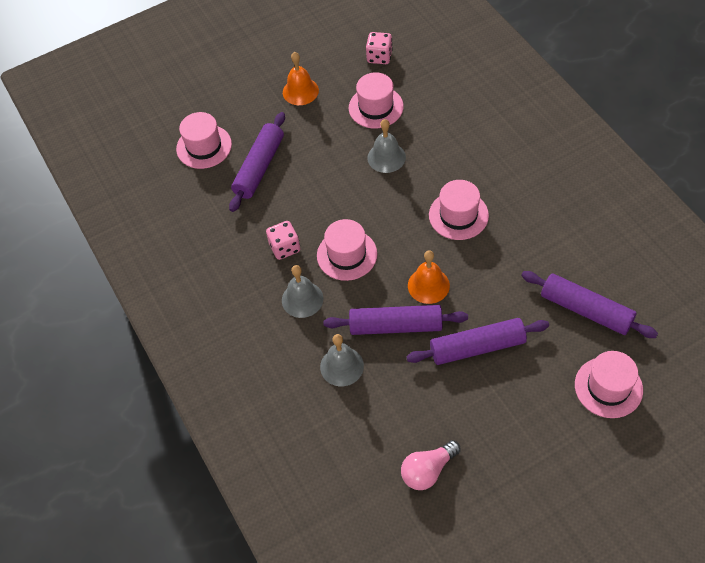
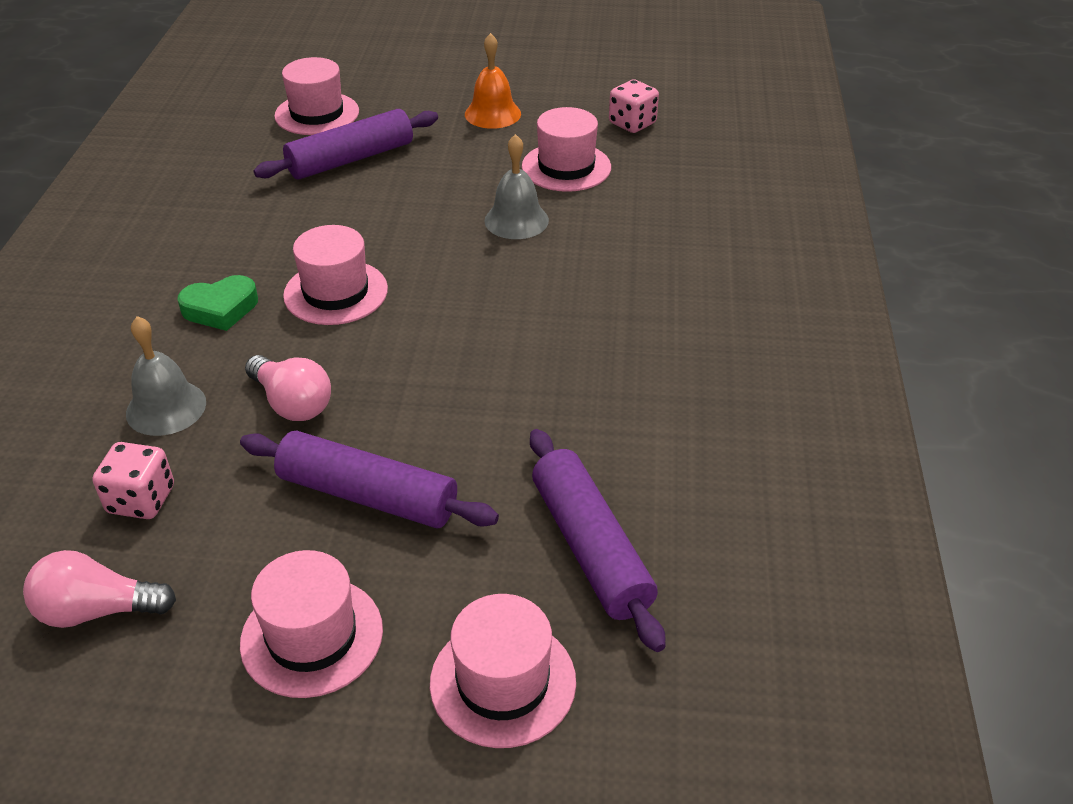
camera: 30 degrees right, 15 degrees down
pink dice [266,221,300,260] -> pink dice moved to [93,442,174,519]
grey bell [282,265,323,318] -> green heart [177,275,258,331]
purple rolling pin [323,305,468,335] -> pink light bulb [245,355,331,421]
orange bell [408,250,450,304] -> none
pink hat [429,180,489,240] -> pink hat moved to [240,550,383,698]

